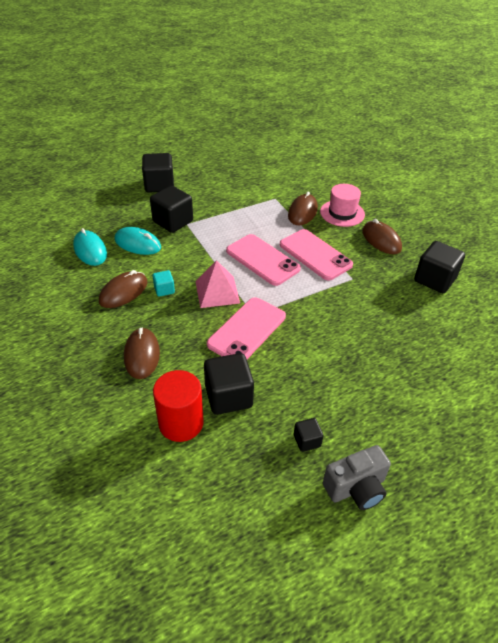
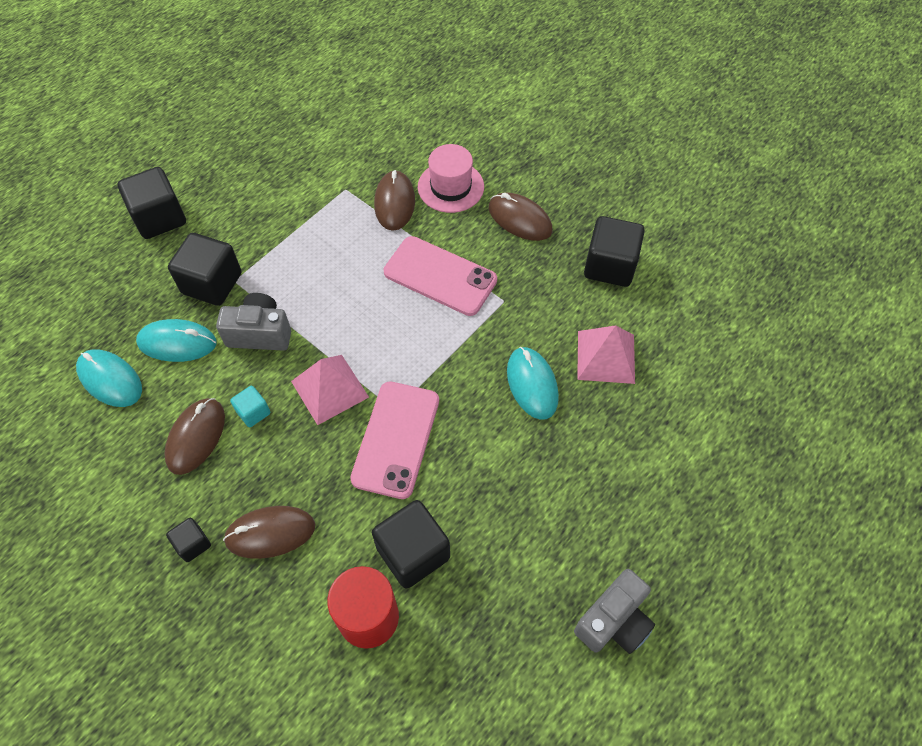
camera: 20 degrees left, 15 degrees up
brown mouse [124,327,160,379] -> brown mouse turned 75 degrees counterclockwise [223,506,315,559]
pink phone [226,234,301,286] -> none
black cube [294,418,324,452] -> black cube moved to [166,518,211,562]
none -> grey camera [216,293,291,351]
none -> turquoise mouse [507,347,559,420]
none -> pink pyramid [577,325,635,384]

